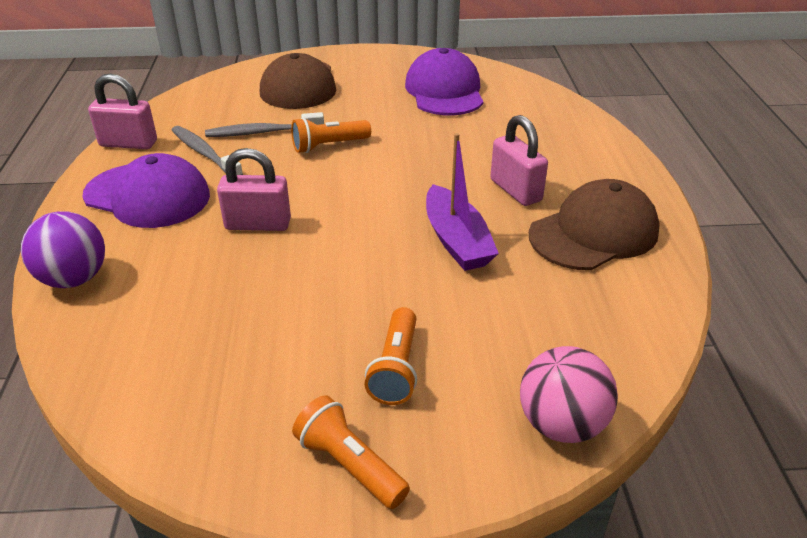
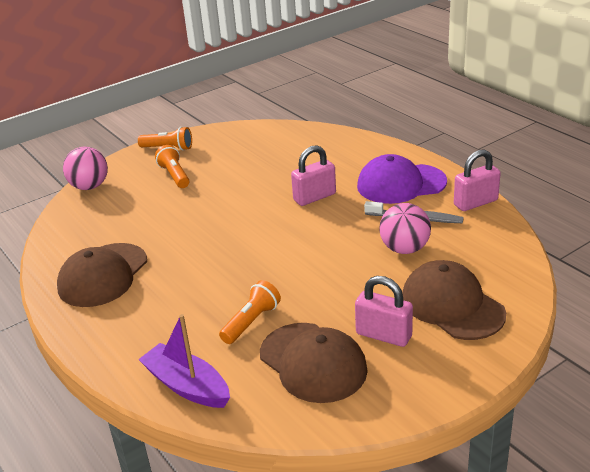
camera: 150 degrees right, 5 degrees down
purple ball [21,211,105,288] -> none
grey toothbrush [205,112,324,137] -> pink ball [379,203,431,254]
orange flashlight [291,118,371,153] -> orange flashlight moved to [219,280,281,344]
purple cap [405,48,484,115] -> brown cap [260,323,368,403]
purple boat [426,133,499,271] -> purple boat moved to [138,314,230,408]
pink padlock [490,115,548,206] -> pink padlock moved to [355,276,413,347]

